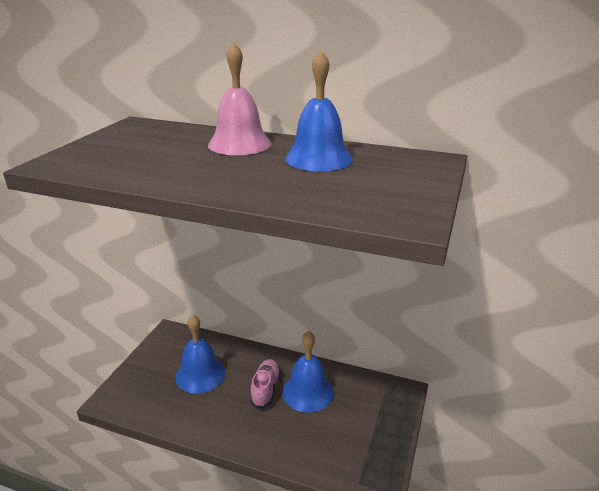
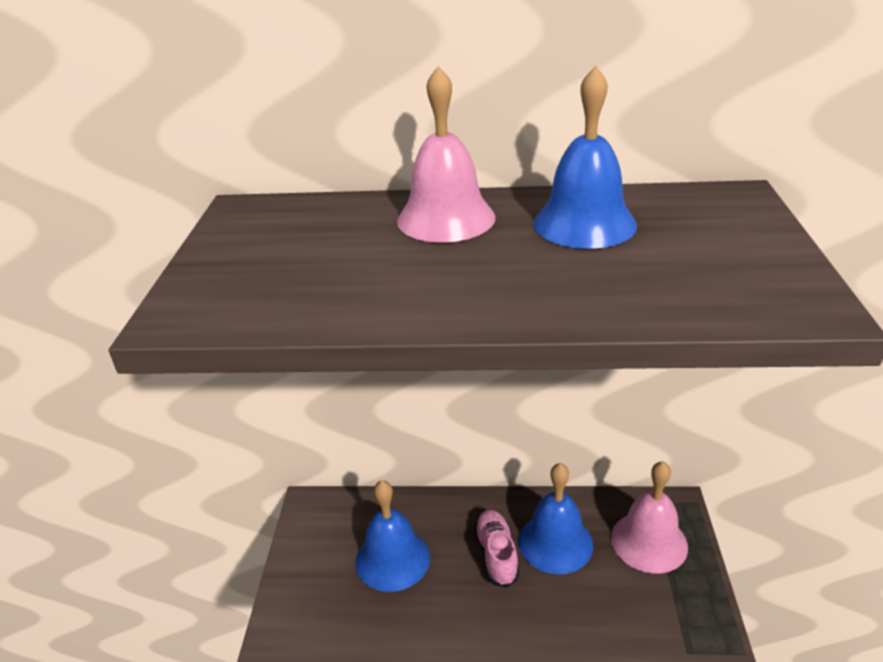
camera: 15 degrees left, 5 degrees up
none -> pink bell [611,461,688,574]

